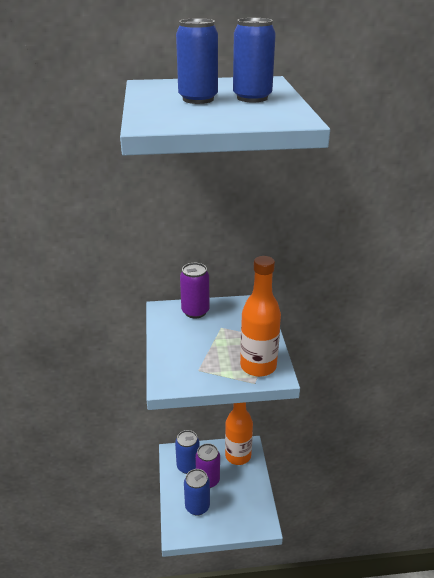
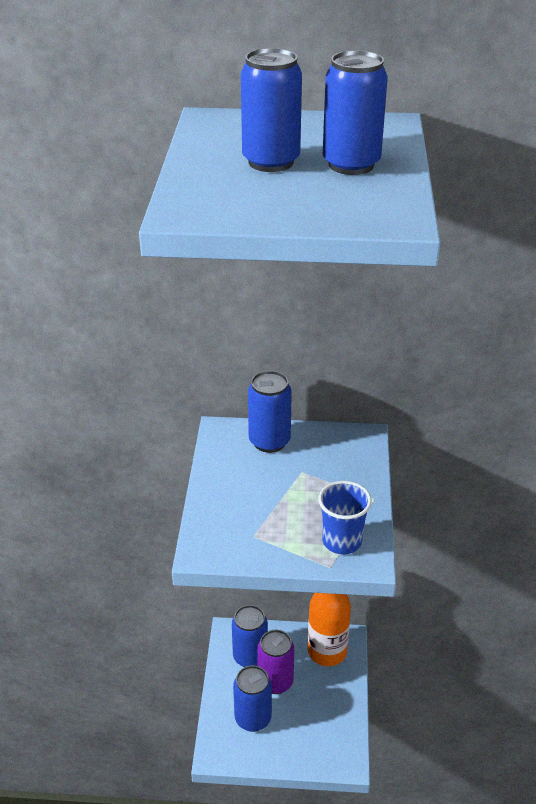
camera: 10 degrees right, 5 degrees up
purple can [180,263,210,319] -> blue can [248,371,292,453]
orange bottle [240,256,281,377] -> blue cup [319,481,372,554]

